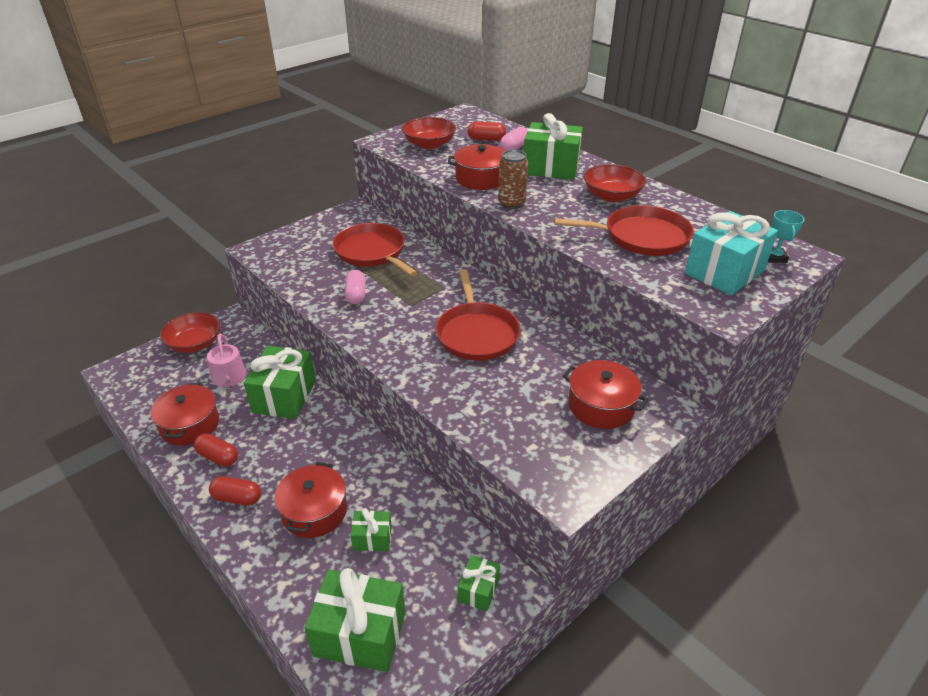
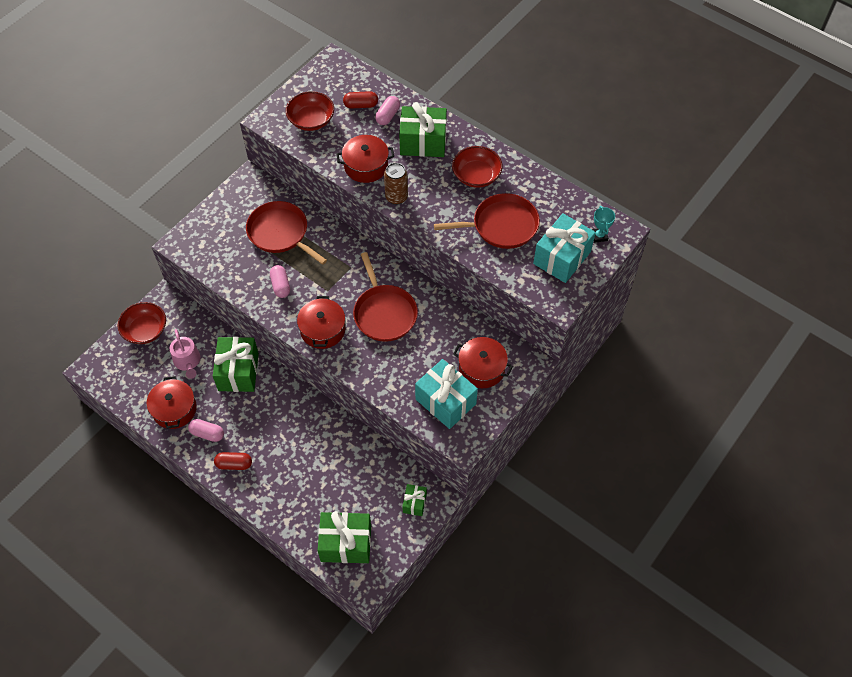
camera: 10 degrees left, 20 degrees up
red capsule [194,433,238,466] -> pink capsule [188,419,224,442]
red pot [274,462,347,538] -> red pot moved to [297,296,345,349]
green gift [350,508,392,551] -> none
none -> turquoise gift [415,359,478,429]

